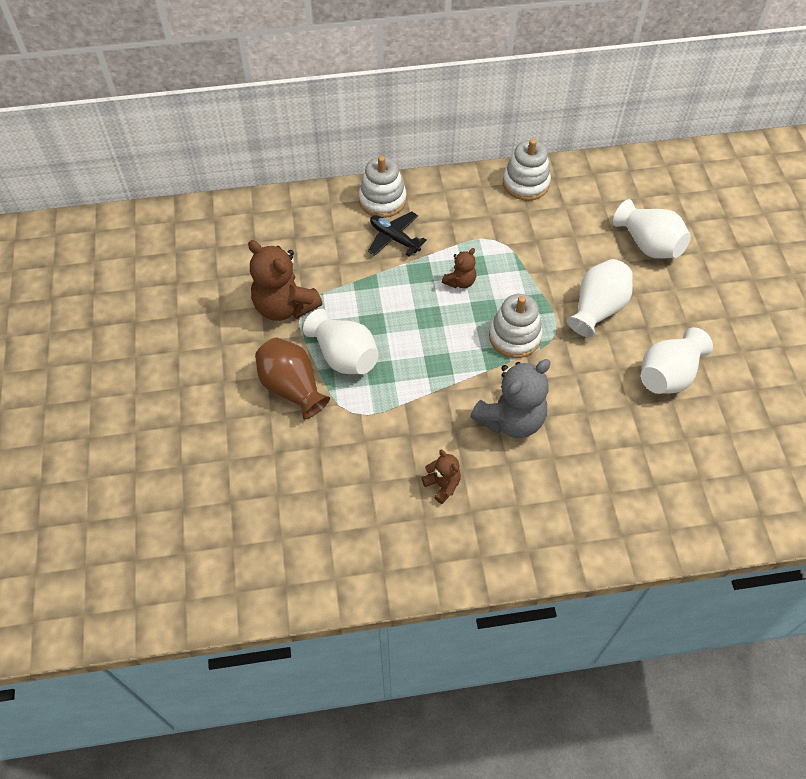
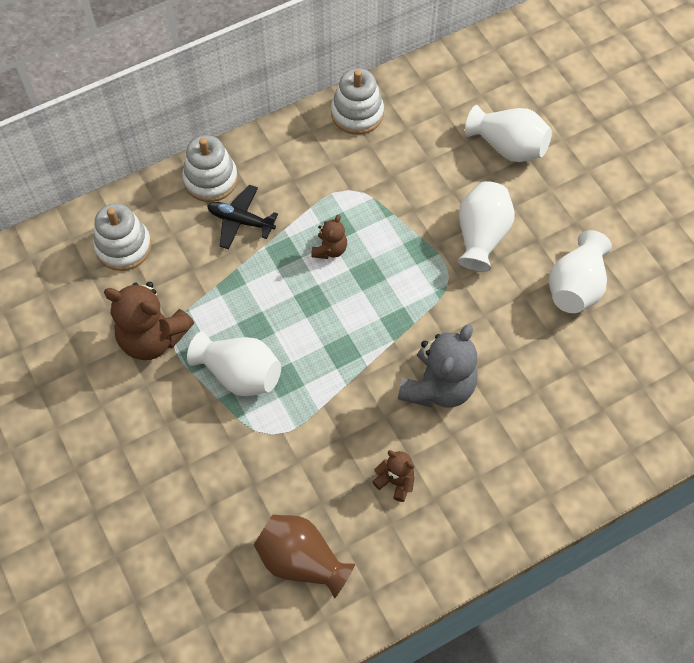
camera: 20 degrees left, 5 degrees up
brown vase [255,338,330,419] -> brown vase moved to [254,515,355,599]
white stacking toy [489,294,543,358] -> white stacking toy moved to [93,204,152,271]

